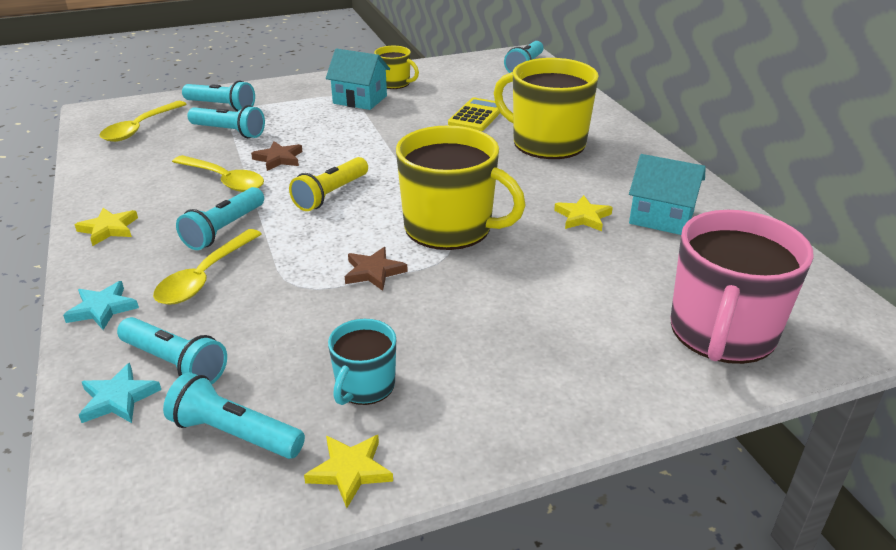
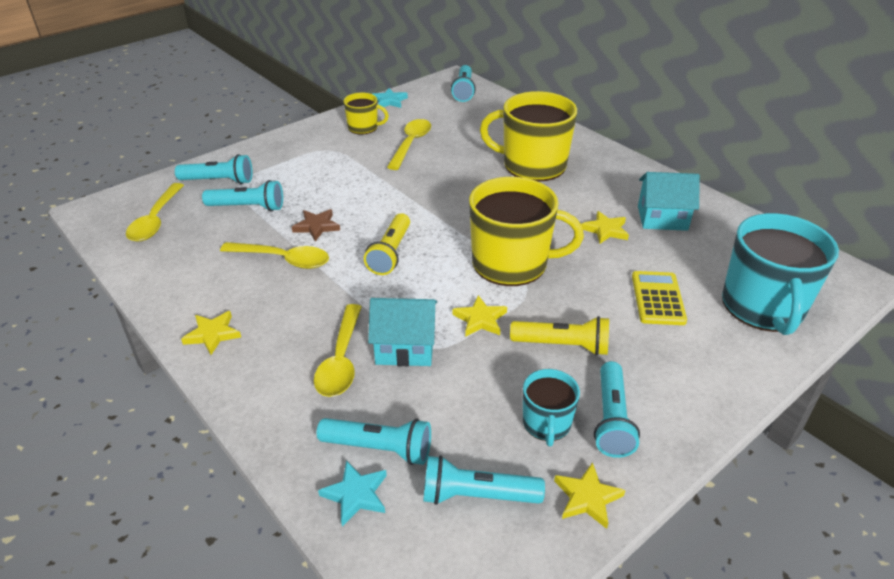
camera: 20 degrees left, 5 degrees up
turquoise star [63,281,139,330] -> turquoise star moved to [373,88,408,108]
turquoise flashlight [176,187,264,250] -> turquoise flashlight moved to [594,361,640,458]
turquoise house [326,48,390,110] -> turquoise house moved to [368,298,437,366]
brown star [345,247,408,291] -> yellow star [452,295,507,337]
yellow calculator [448,97,500,131] -> yellow calculator moved to [632,271,687,325]
pink mug [670,210,814,364] -> turquoise mug [722,213,839,335]
none -> yellow spoon [387,119,431,170]
none -> yellow flashlight [510,316,609,356]

